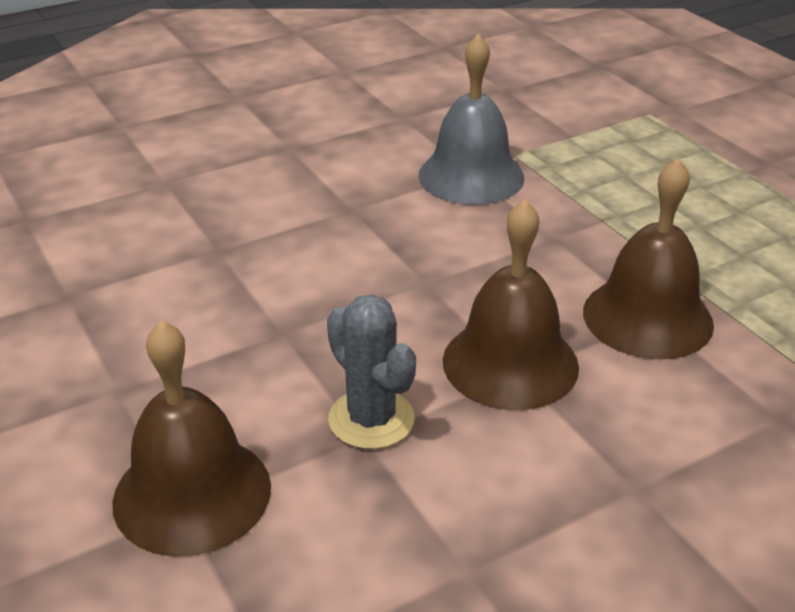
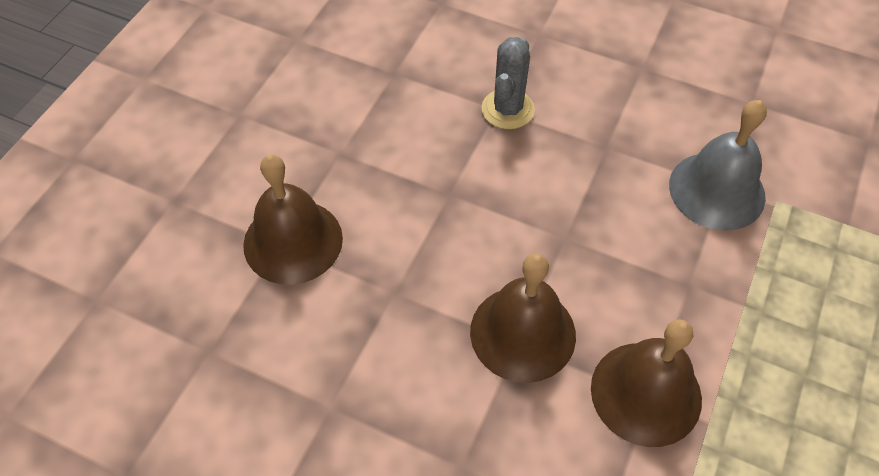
camera: 55 degrees right, 20 degrees up
grey cactus [327,294,416,449] -> grey cactus moved to [481,37,535,129]

